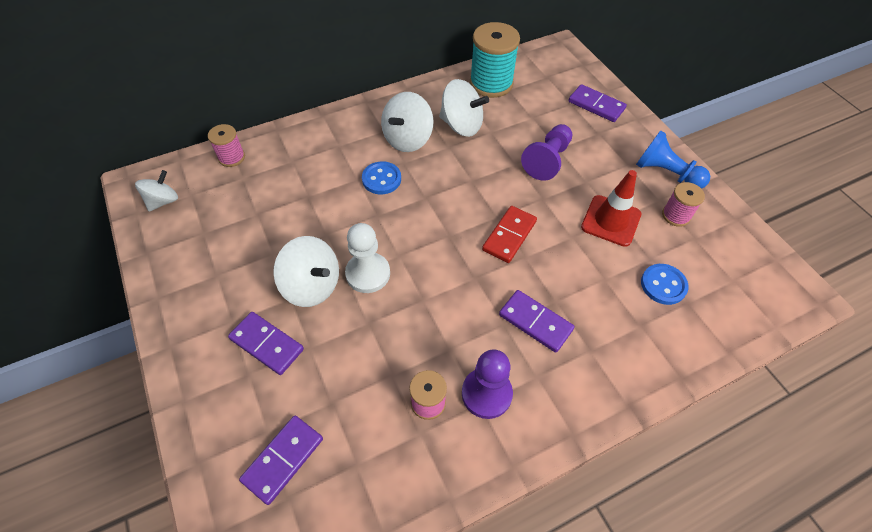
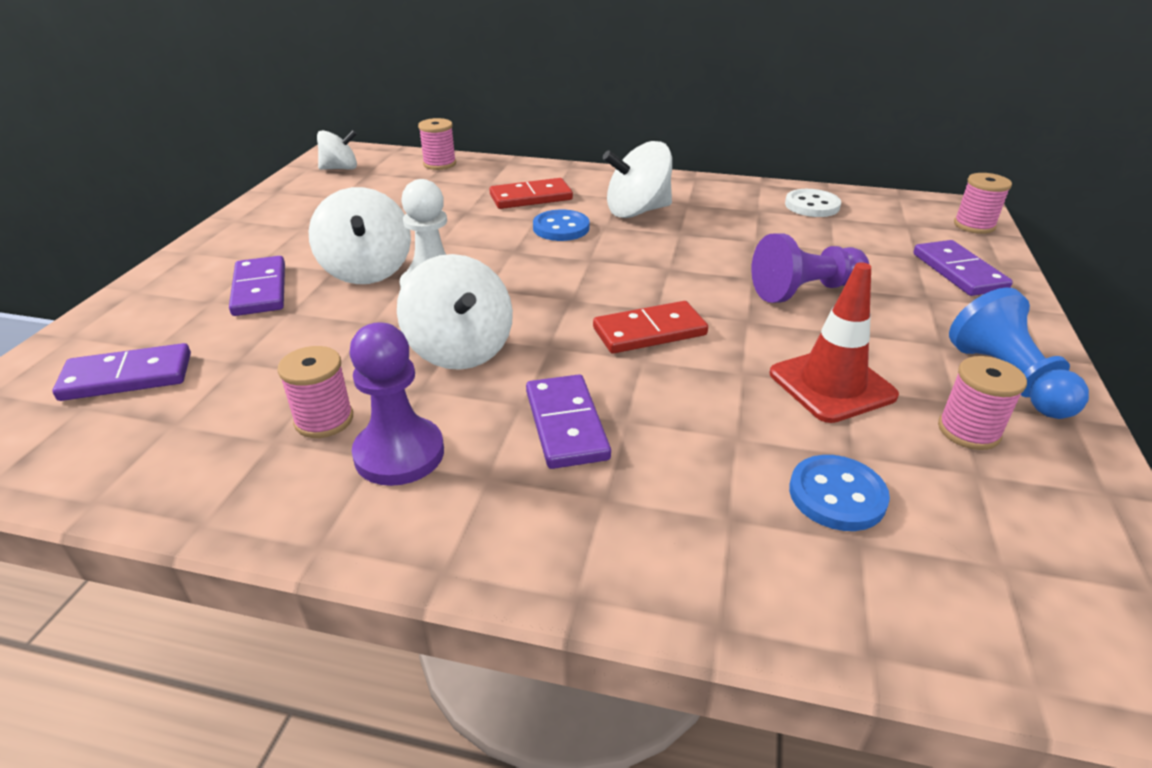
camera: 40 degrees right, 20 degrees down
white spinning top [439,79,489,137] -> white spinning top moved to [397,254,513,370]
turquoise spool [470,22,520,98] -> white button [785,189,841,217]
none -> red domino [489,178,573,209]
none -> pink spool [954,173,1012,234]

